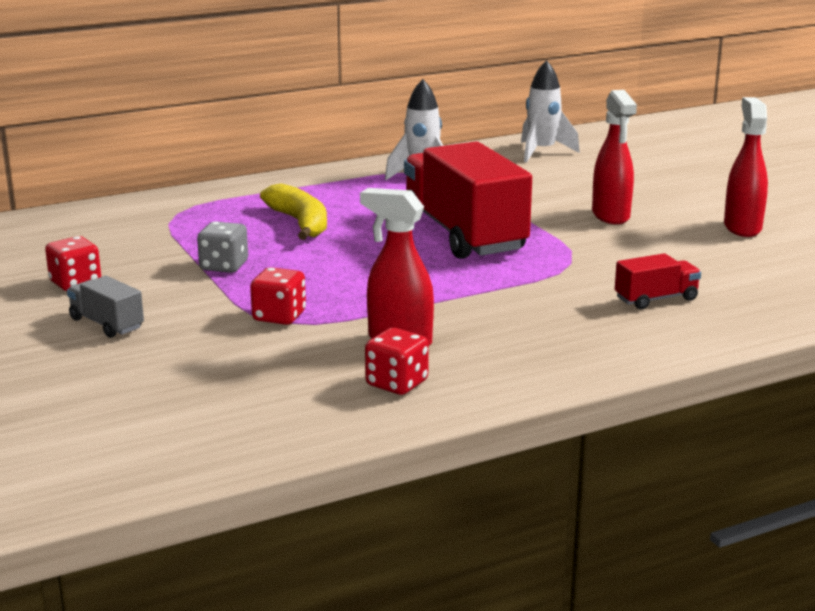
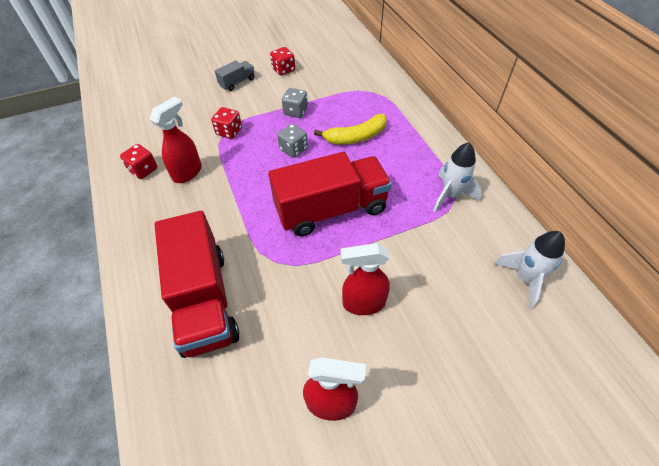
camera: 95 degrees right, 30 degrees up
red truck [615,253,701,309] -> red truck [155,211,239,358], size x2.28
none -> grey dice [277,124,308,158]

